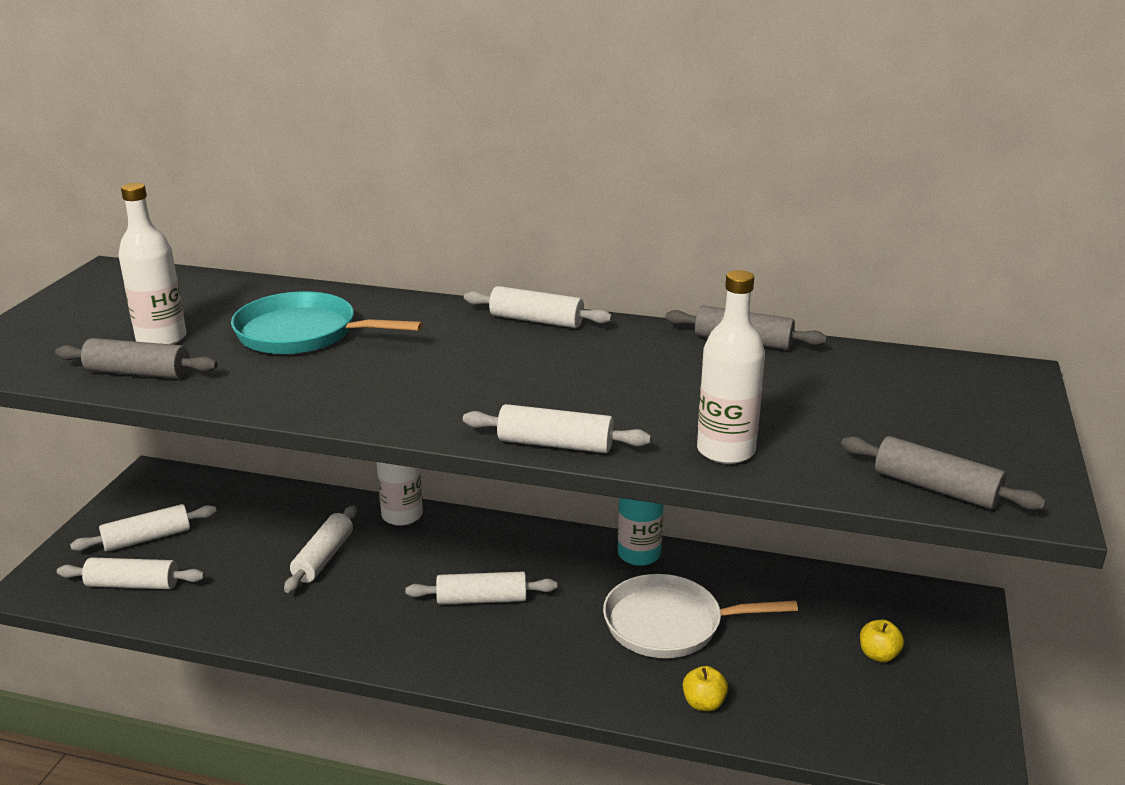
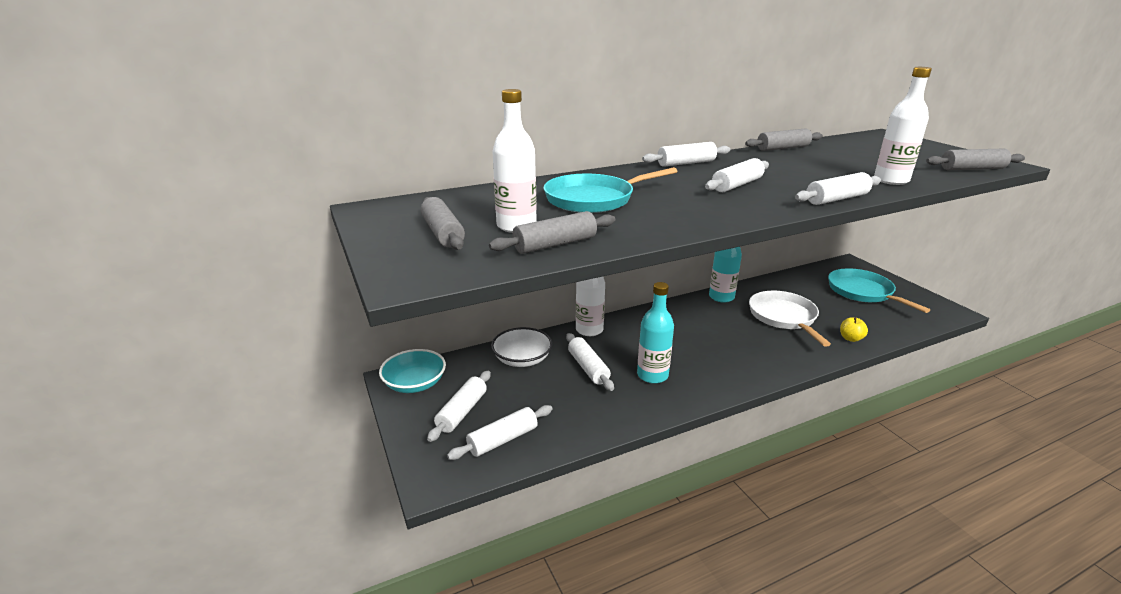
camera: 40 degrees left, 0 degrees up
white rolling pin [405,572,557,605] -> white rolling pin moved to [705,158,769,192]
white pan [603,574,798,658] -> white pan turned 120 degrees clockwise [749,291,831,347]
yellow apple [860,620,904,662] -> turquoise pan [828,268,930,313]
none -> turquoise bowl [379,349,446,393]
none -> grey rolling pin [421,197,465,250]
none -> white bowl [491,327,553,367]
none -> turquoise bottle [637,282,674,384]

